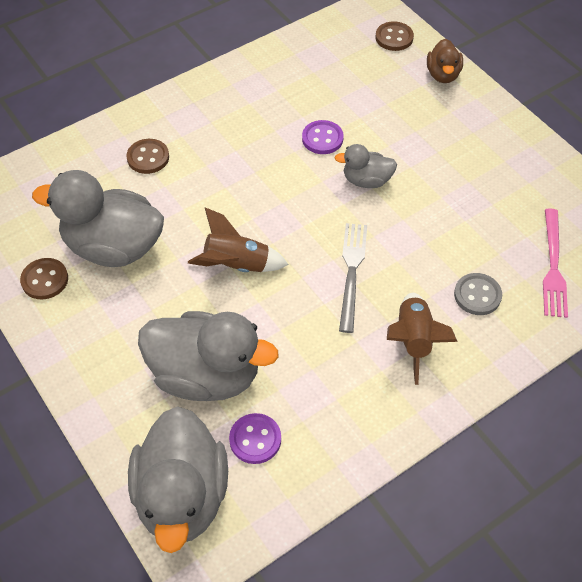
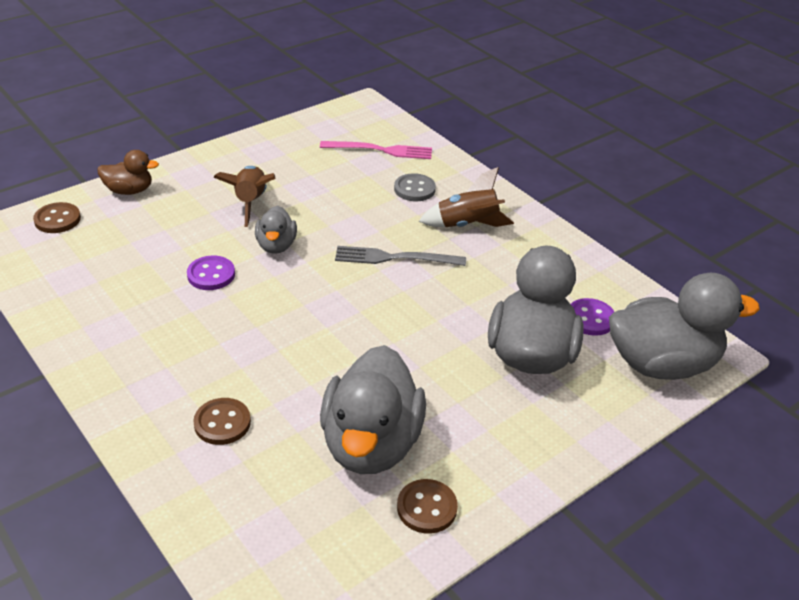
camera: 95 degrees left, 15 degrees down
brown rocket [188,207,289,272] -> brown rocket moved to [214,166,276,227]

